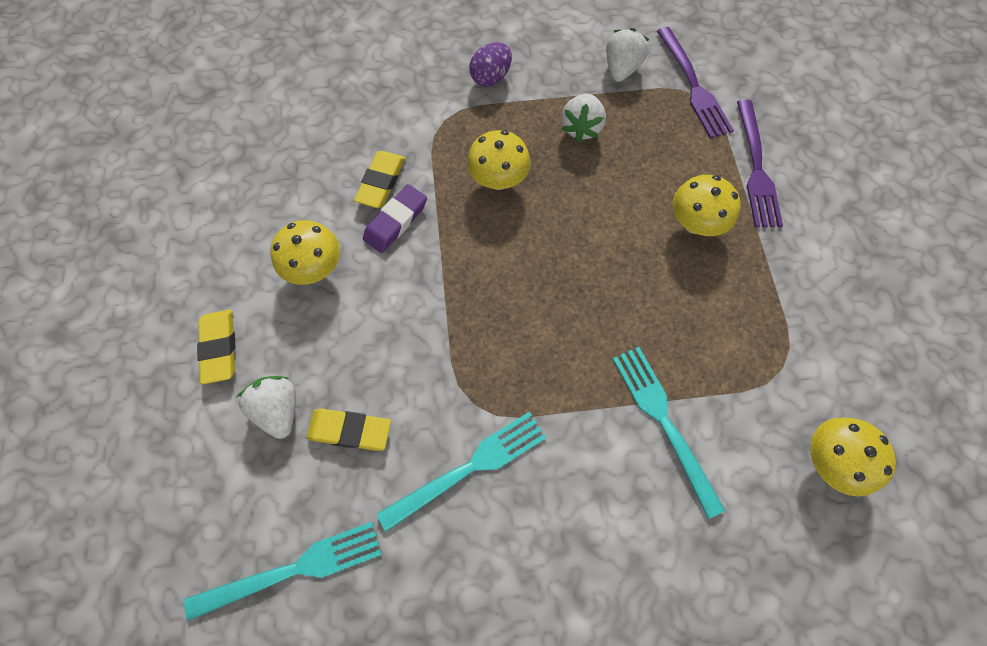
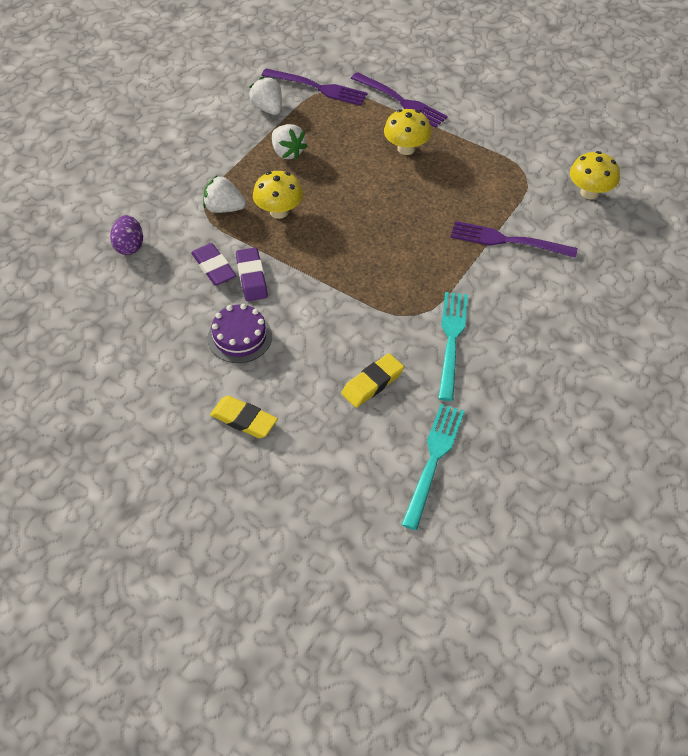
camera: 50 degrees left, 15 degrees down
white strawberry [237,376,296,439] -> white strawberry moved to [203,175,246,213]
yellow mushroom [270,220,340,285] -> purple cake [208,304,272,363]
yellow eraser [354,151,405,208] -> purple eraser [191,243,236,286]
purple egg [469,42,512,87] -> purple egg moved to [110,215,143,255]
turquoise fork [613,347,725,519] -> purple fork [450,221,578,258]

